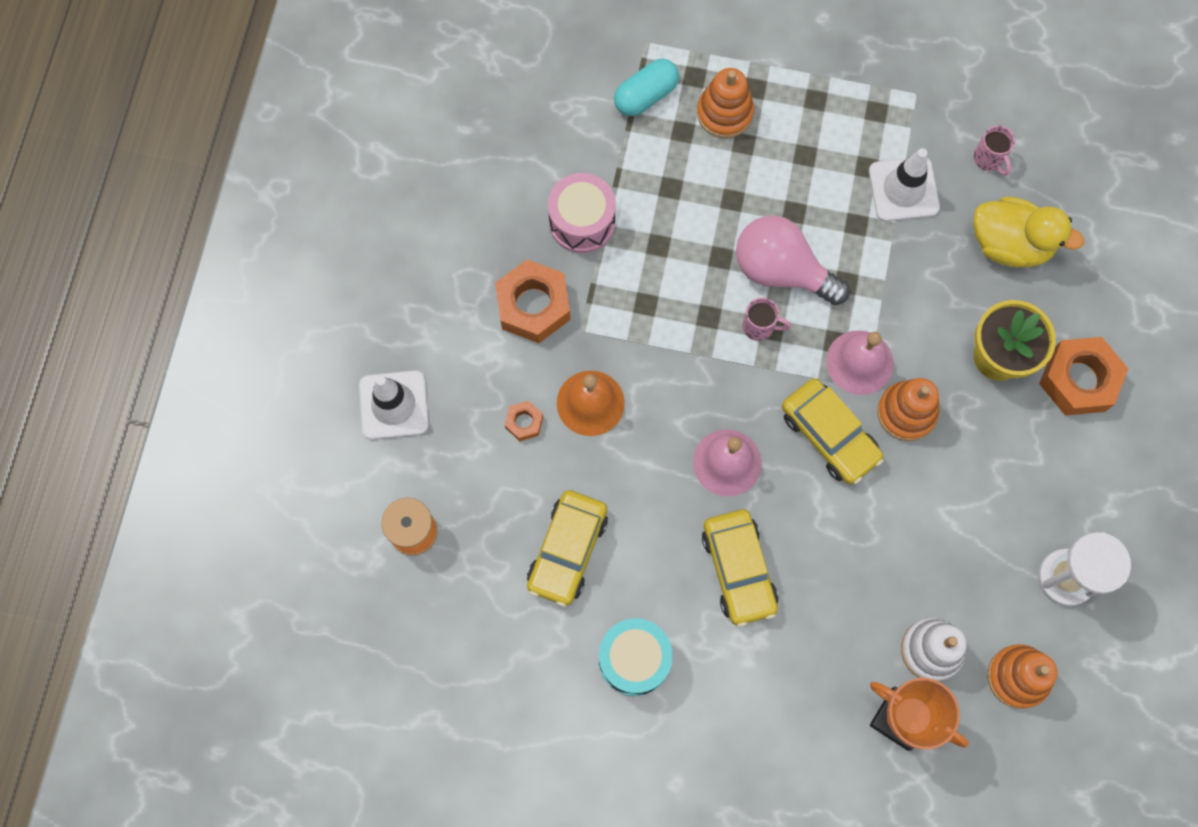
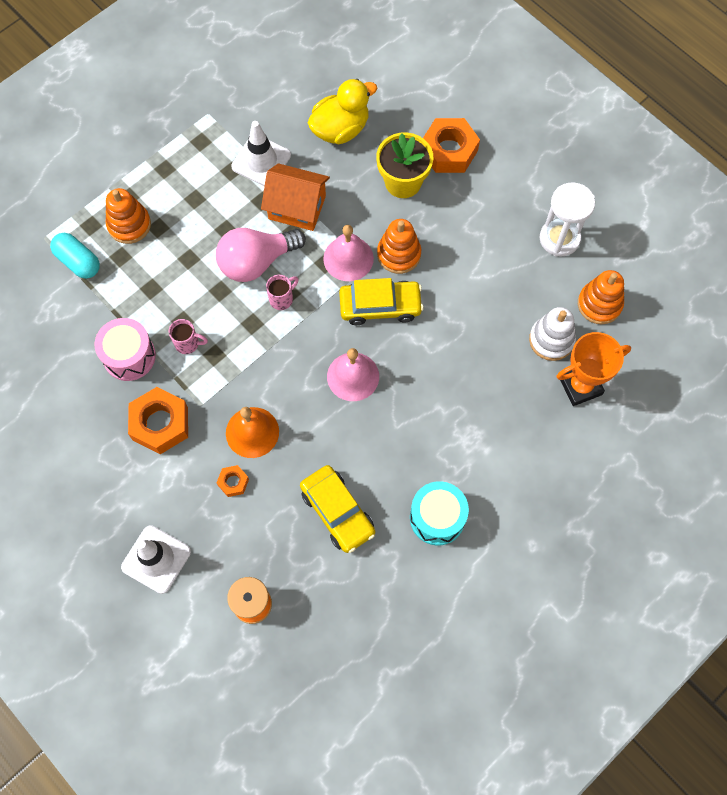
camera: 55 degrees left, 5 degrees down
turquoise capsule [614,59,679,116] -> turquoise capsule turned 45 degrees counterclockwise [50,233,100,279]
yellow car [702,509,778,627] -> none
pink mug [974,125,1015,176] -> pink mug moved to [169,319,208,354]
none -> orange house [261,163,330,231]

